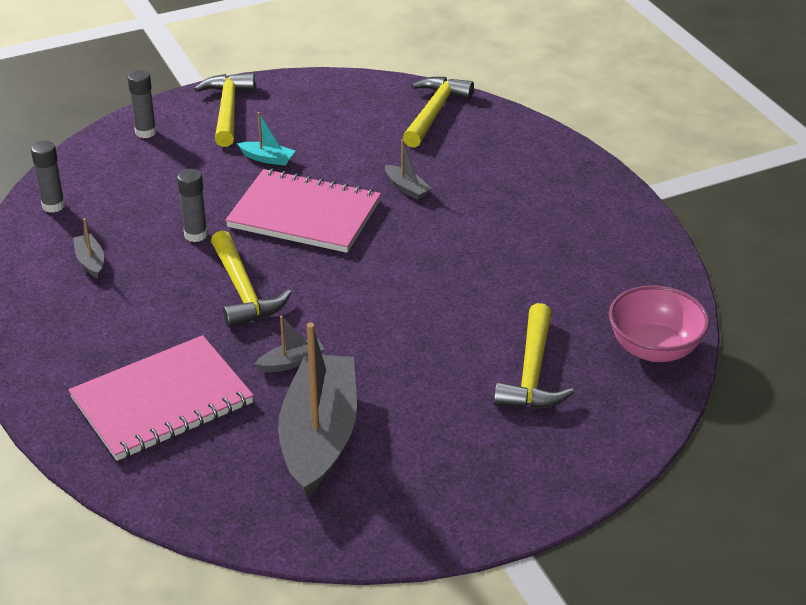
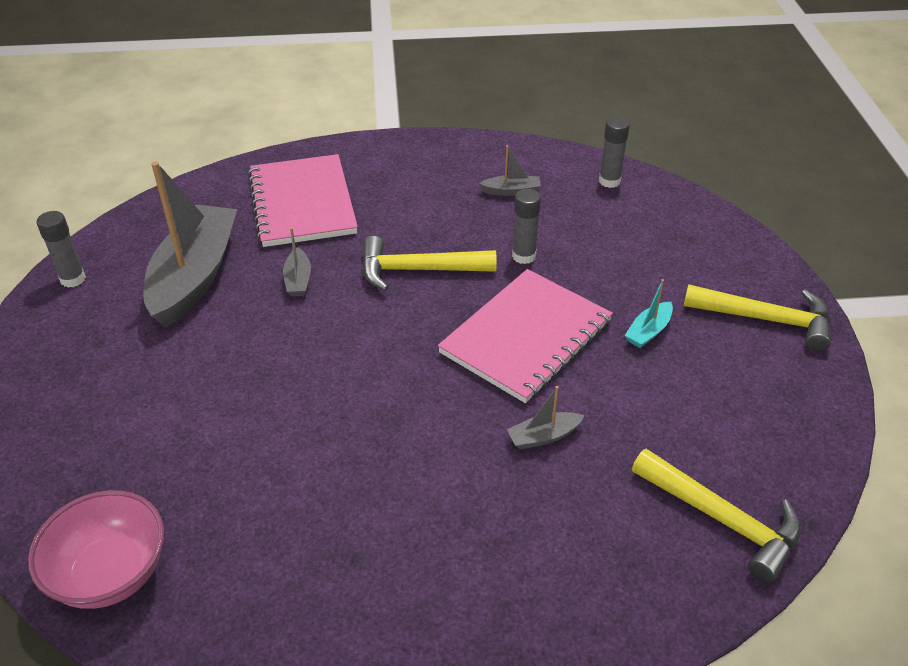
camera: 110 degrees right, 5 degrees up
grey glue stick [127,70,157,138] -> grey glue stick moved to [37,211,86,288]
grey boat [278,323,357,498] -> grey boat turned 105 degrees counterclockwise [143,162,237,328]
yellow hammer [494,303,574,409] -> none

